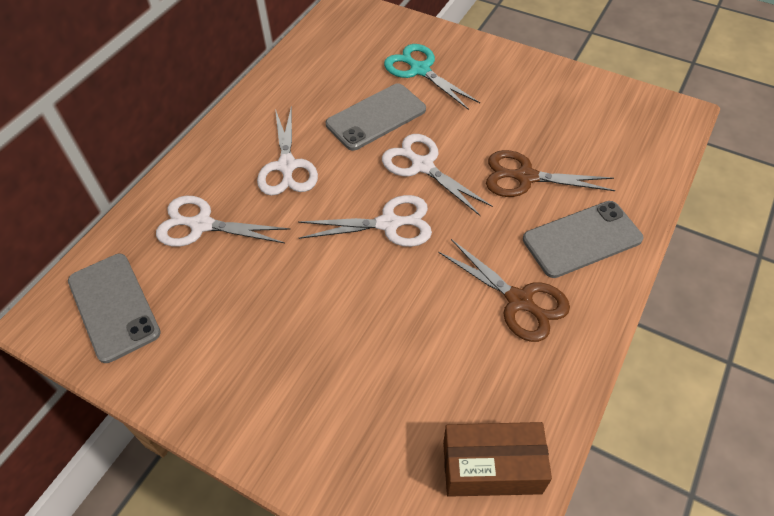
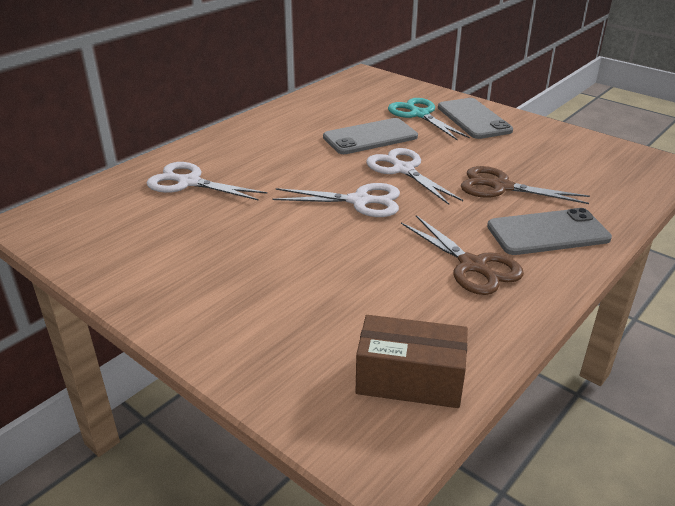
camera: 10 degrees right, 20 degrees down
grey phone [68,254,161,363] -> grey phone moved to [438,98,513,139]
white scissors [257,105,318,196] -> none

